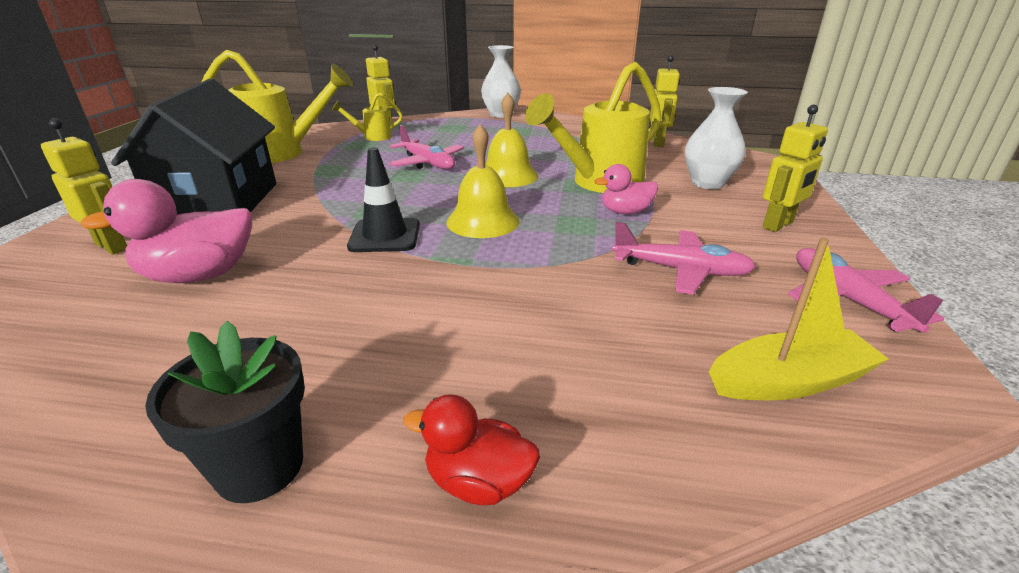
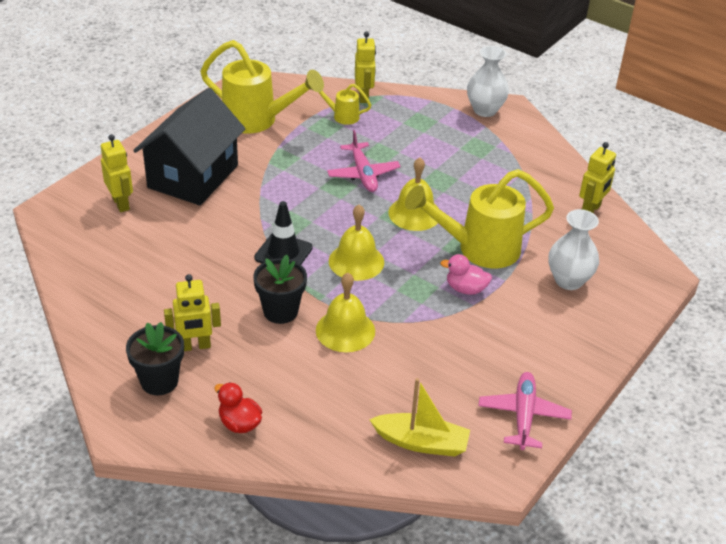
camera: 25 degrees right, 10 degrees up
pink duck [80,179,252,283] -> none
pink plane [612,222,756,295] -> none
yellow robot [763,105,828,232] -> yellow robot moved to [164,274,221,351]
none -> black flower pot [253,255,307,324]
none -> yellow bell [316,273,375,352]

